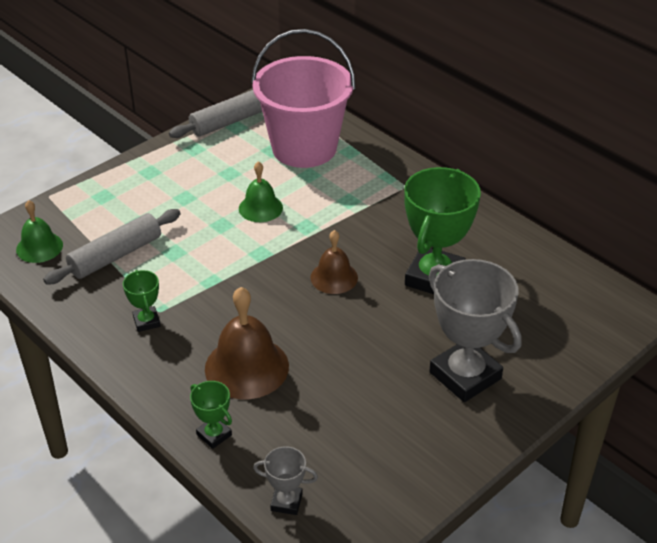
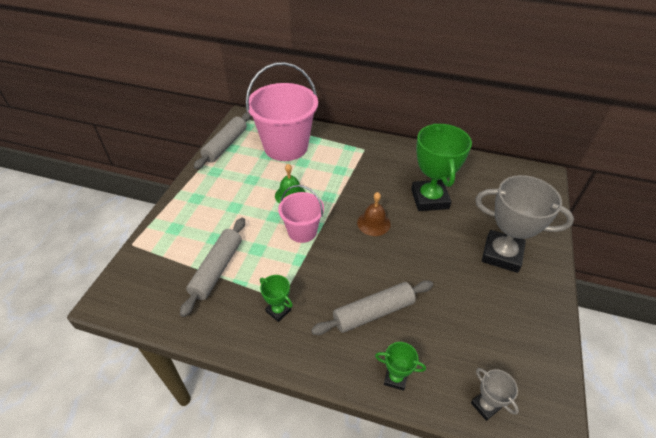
camera: 30 degrees left, 5 degrees up
green bell [16,200,63,263] -> none
brown bell [205,287,289,399] -> grey rolling pin [311,280,433,335]
grey trophy [253,446,318,515] -> grey trophy turned 75 degrees clockwise [471,368,519,421]
none -> pink bucket [278,185,324,243]

